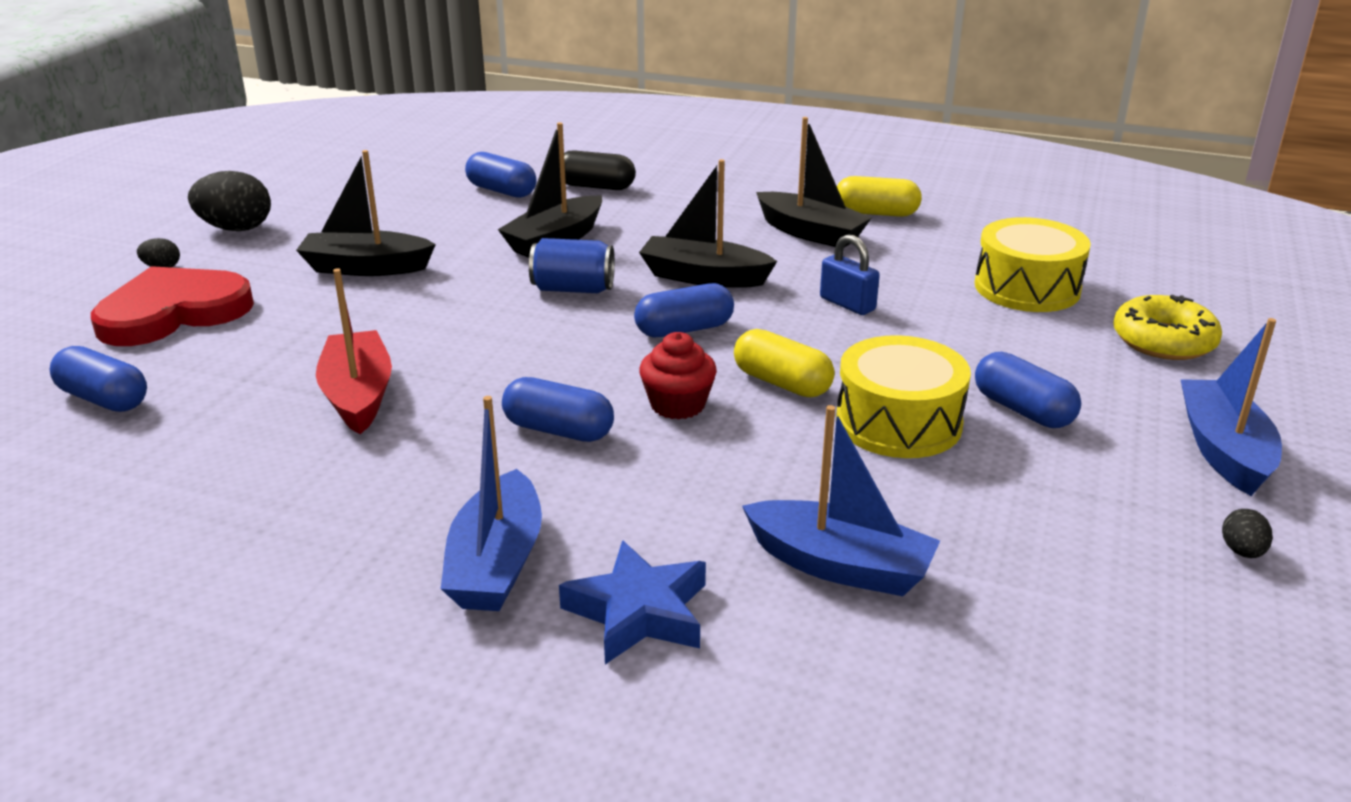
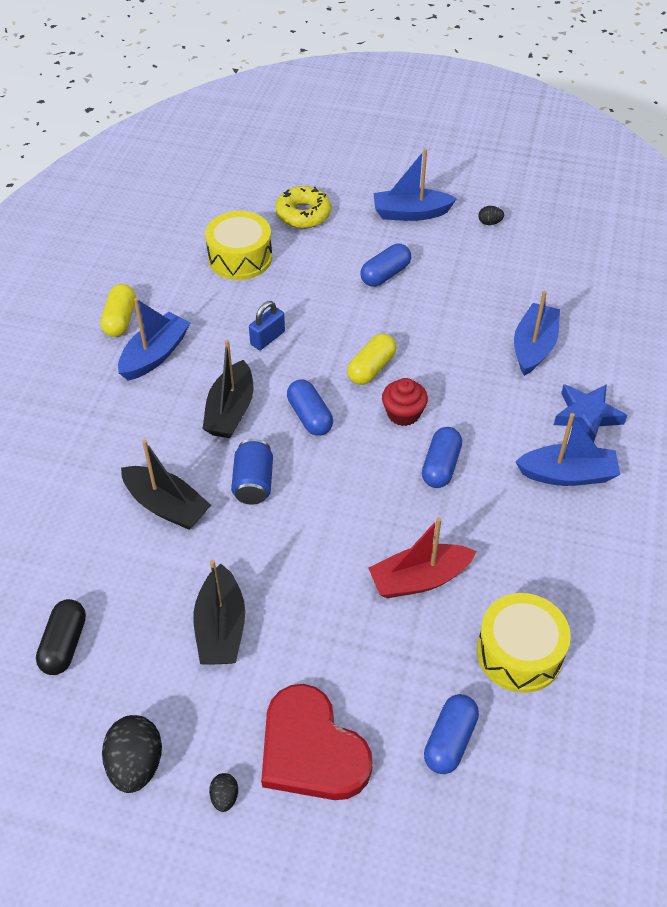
camera: 95 degrees left, 20 degrees up
blue capsule [465,152,536,198] -> none
black capsule [564,150,636,190] -> black capsule moved to [36,599,86,675]
black boat [756,117,872,247] -> blue boat [118,298,190,380]
yellow drum [836,335,971,458] -> yellow drum moved to [477,593,571,693]

